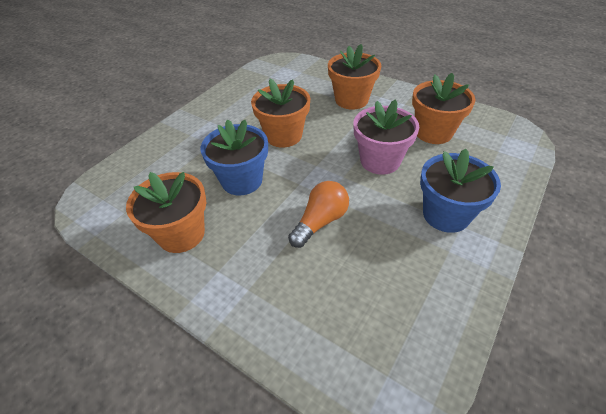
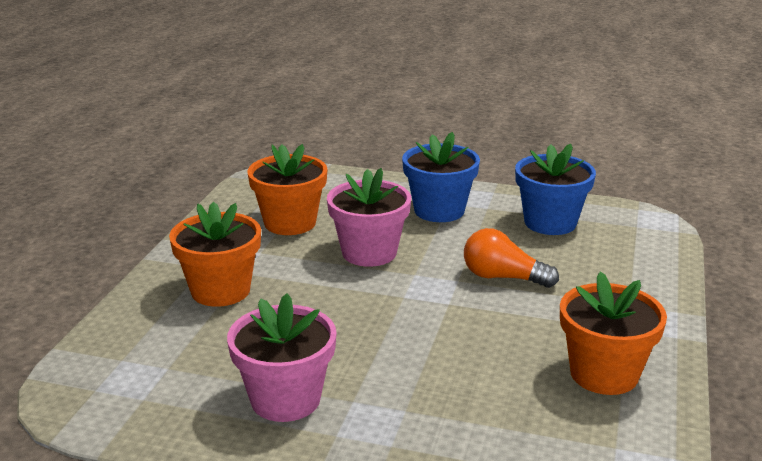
camera: 110 degrees left, 20 degrees down
blue flower pot [201,119,268,195] -> blue flower pot moved to [515,144,596,235]
orange flower pot [251,78,310,147] -> none
none -> pink flower pot [227,294,337,422]

